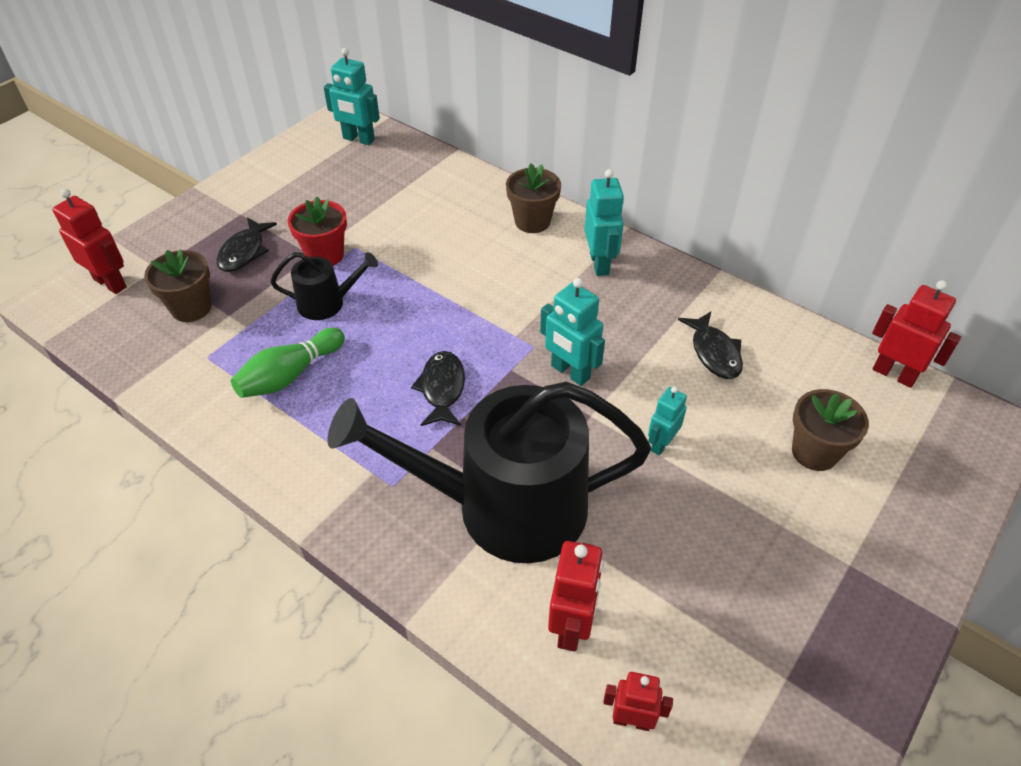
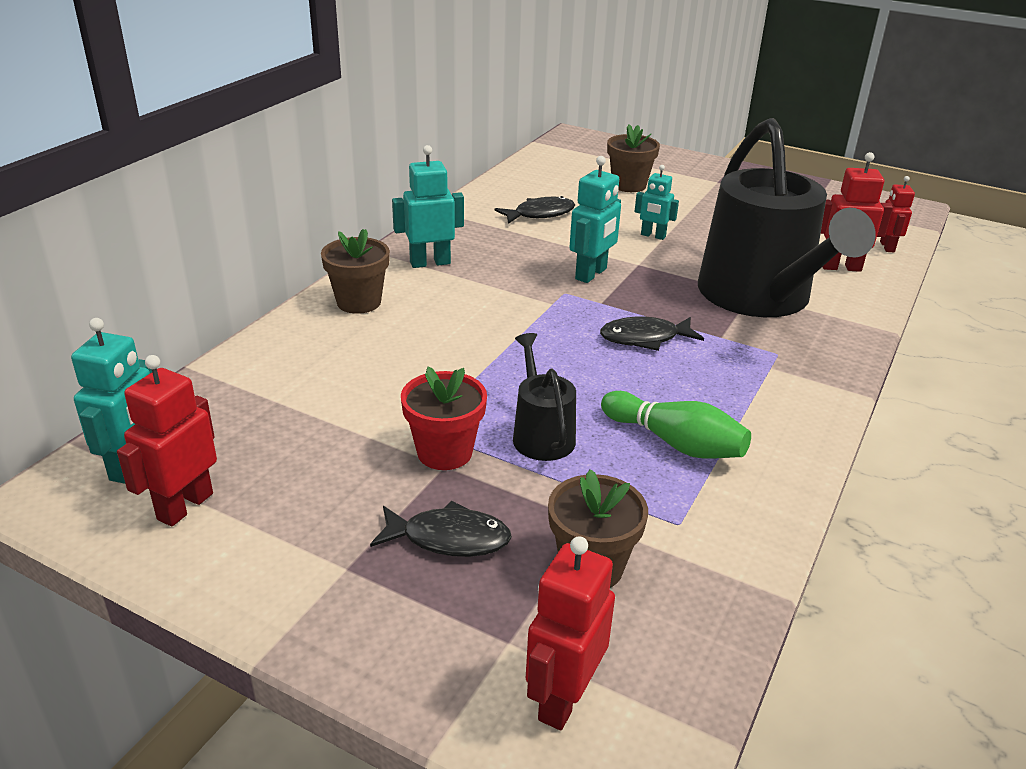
camera: 100 degrees left, 15 degrees down
red robot [872,280,961,388] -> red robot moved to [117,355,217,526]

